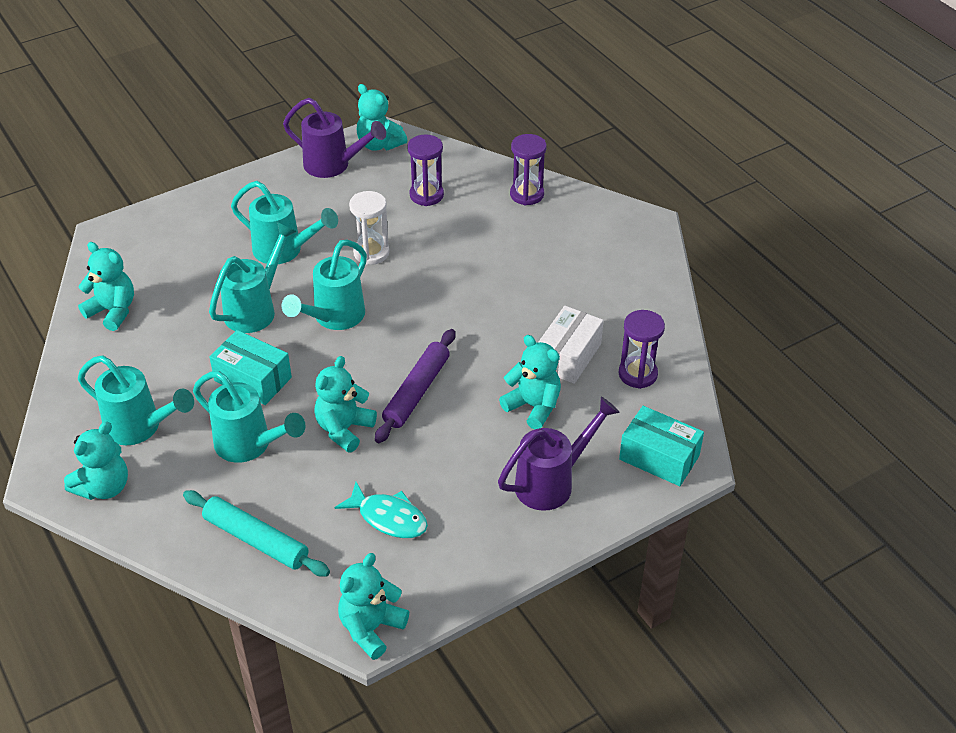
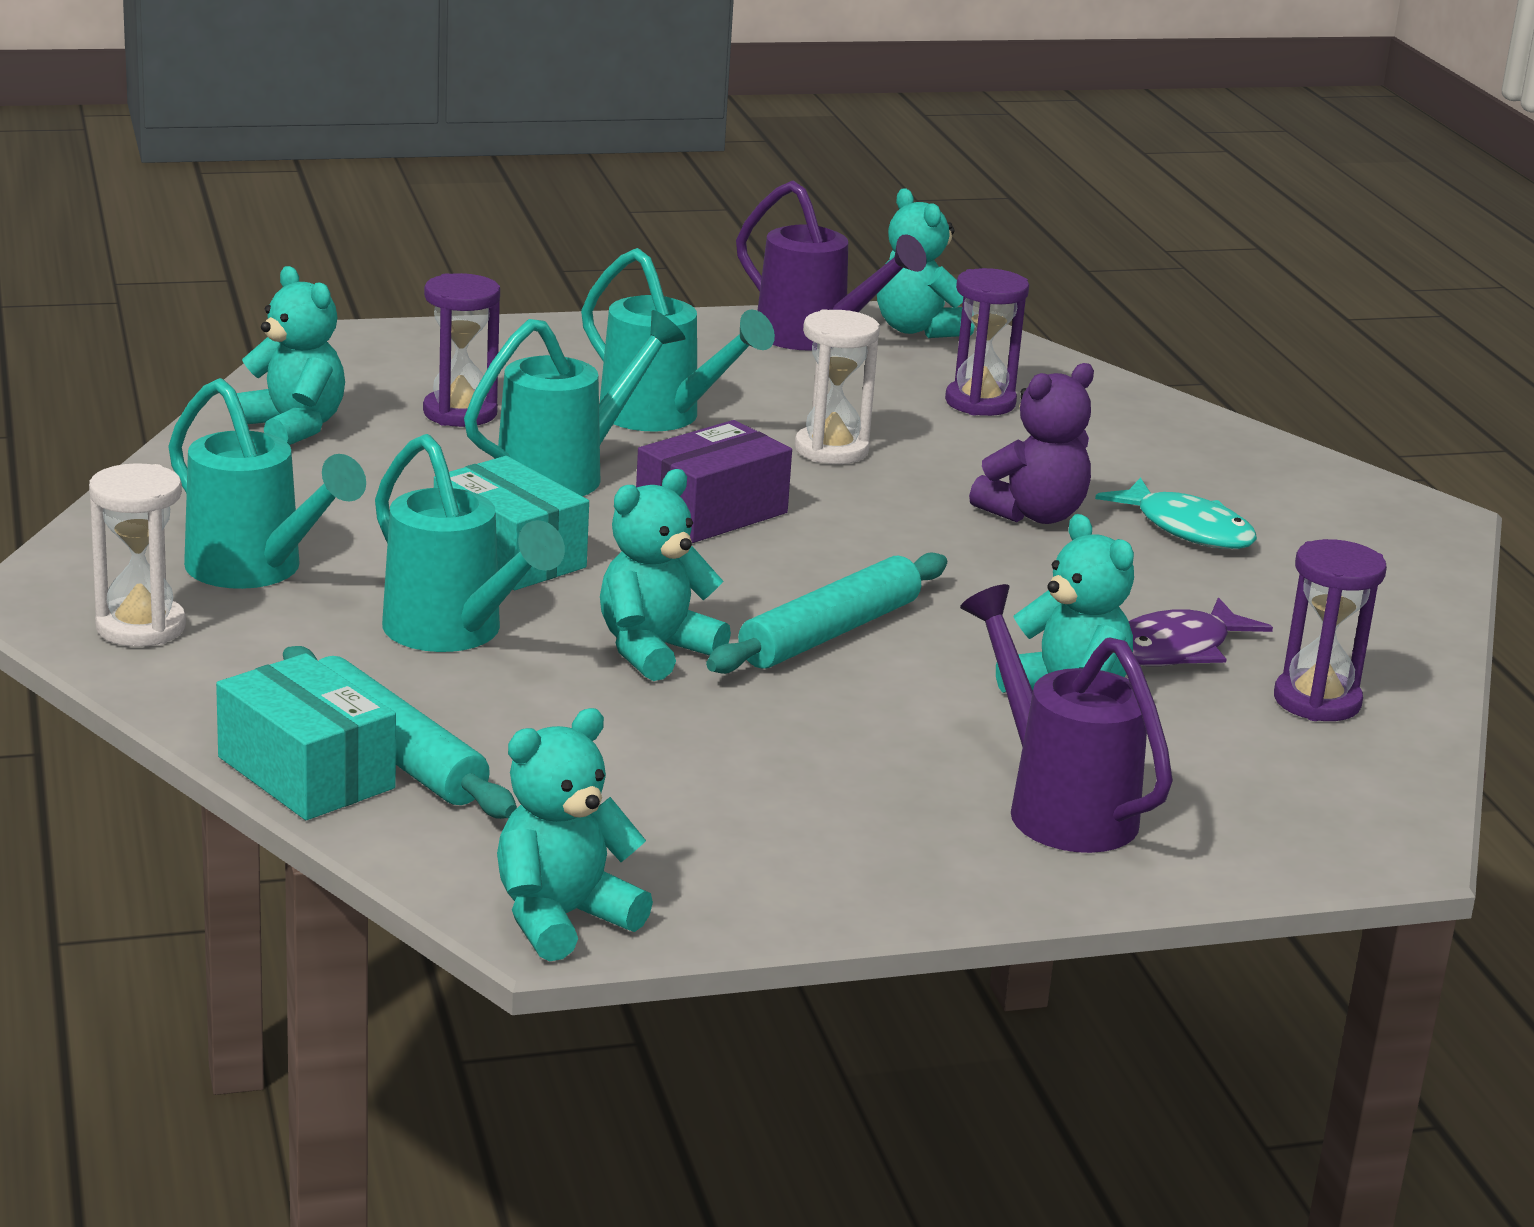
camera: 15 degrees right, 20 degrees down
turquoise teddy bear [64,421,128,500] -> white hourglass [89,463,186,647]
turquoise watering can [282,239,367,330] -> purple box [636,420,792,543]
turquoise fish [334,482,428,538] -> turquoise fish moved to [1095,478,1257,549]
purple rolling pin [375,329,455,443] -> turquoise rolling pin [706,552,947,674]
purple watering can [498,397,620,511] -> purple watering can turned 105 degrees counterclockwise [960,584,1173,853]
purple hourglass [510,134,547,206] -> purple hourglass moved to [423,273,500,427]
white box [539,306,604,384] -> purple fish [1129,597,1273,666]
turquoise box [619,406,704,486] -> turquoise box moved to [216,653,396,820]
none -> purple teddy bear [969,363,1094,524]

